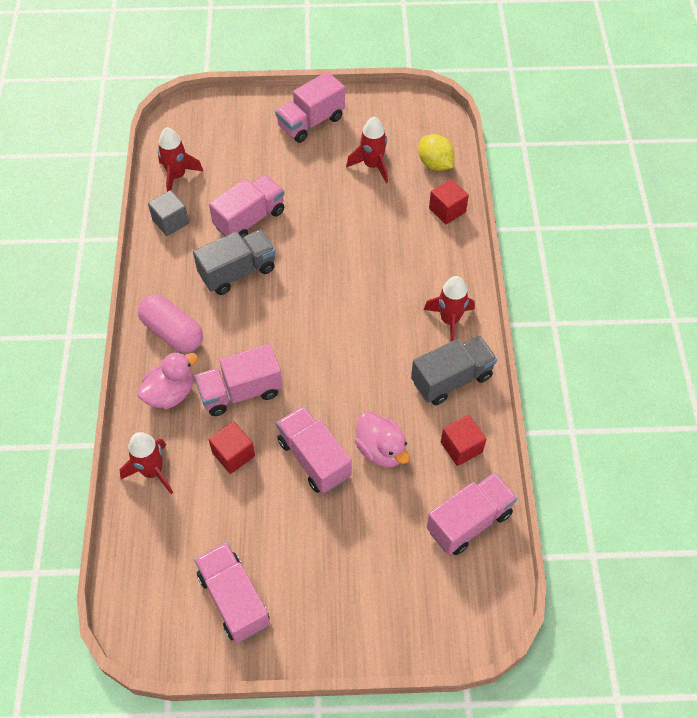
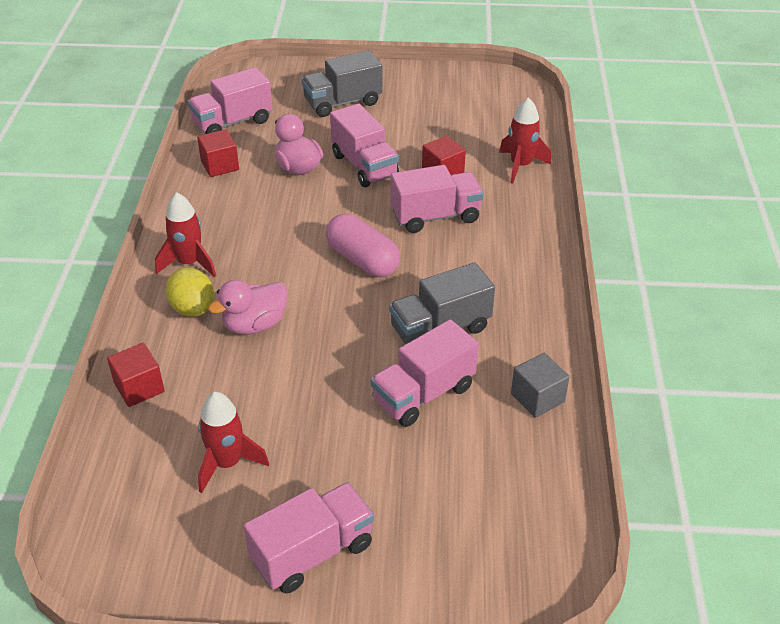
camera: 175 degrees left, 15 degrees down
pink duck [137,352,198,409] -> pink duck moved to [208,280,288,335]
pink capsule [138,295,203,353] -> pink capsule moved to [326,214,400,277]
red rocket [158,127,203,192] -> none
pink truck [194,542,270,643] -> none
grey truck [411,336,497,405] -> grey truck moved to [302,50,383,117]
yellow lemon [418,134,455,171] -> yellow lemon moved to [166,268,214,317]

